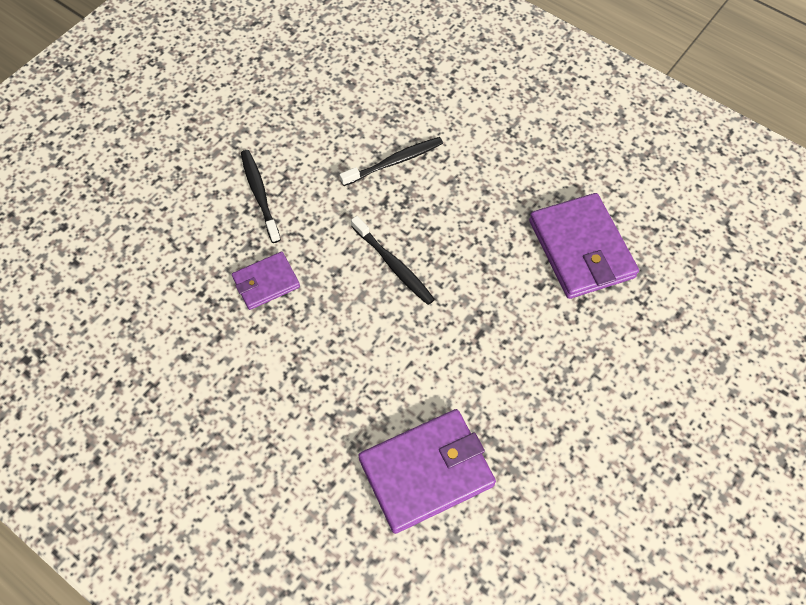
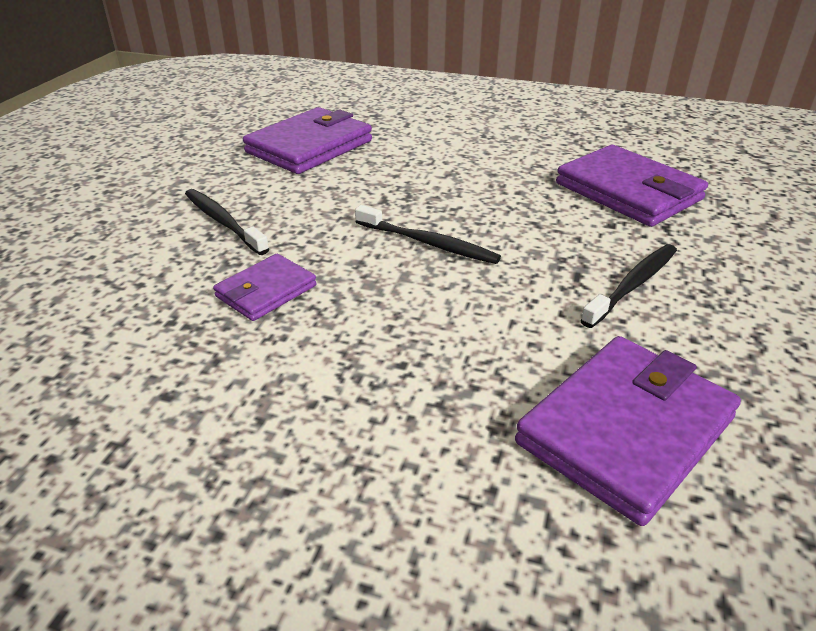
camera: 20 degrees left, 25 degrees down
black toothbrush [340,137,443,186] -> black toothbrush moved to [580,244,677,328]
none -> purple wallet [243,107,372,174]

